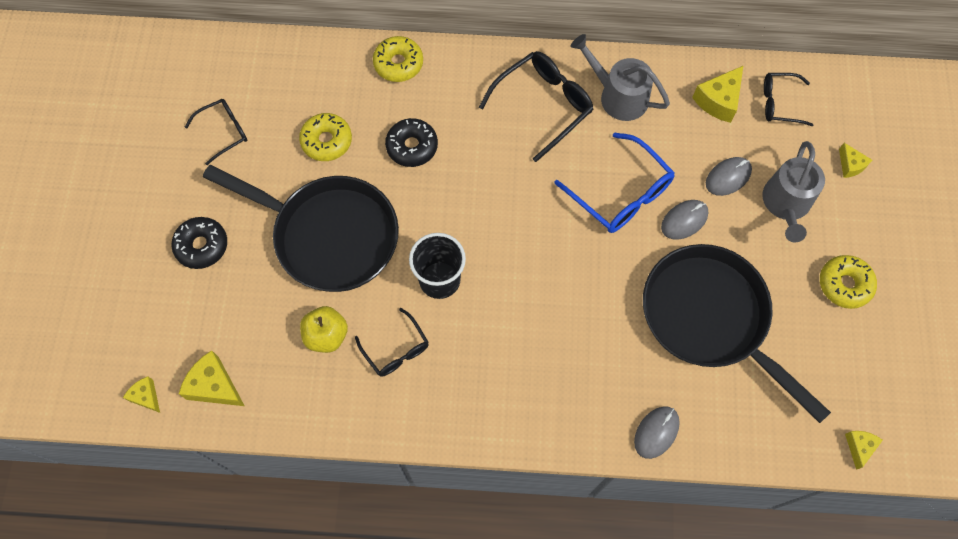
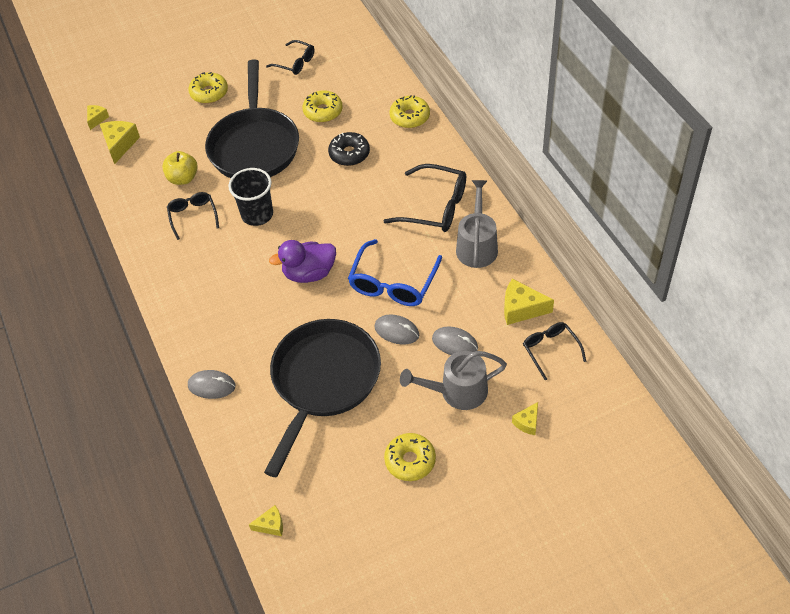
camera: 65 degrees right, 15 degrees down
black donut [171,217,227,269] -> yellow donut [188,72,228,104]
black glasses [355,308,429,377] -> black glasses turned 135 degrees clockwise [167,192,219,240]
none -> purple duck [269,240,336,283]

